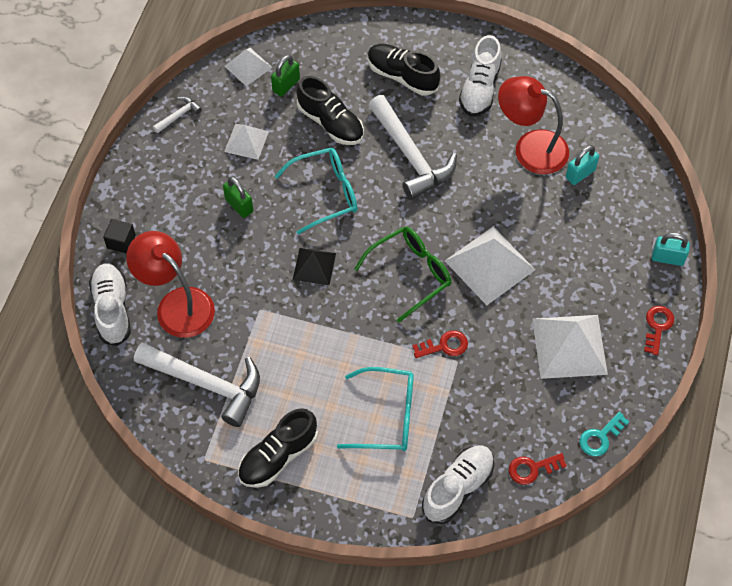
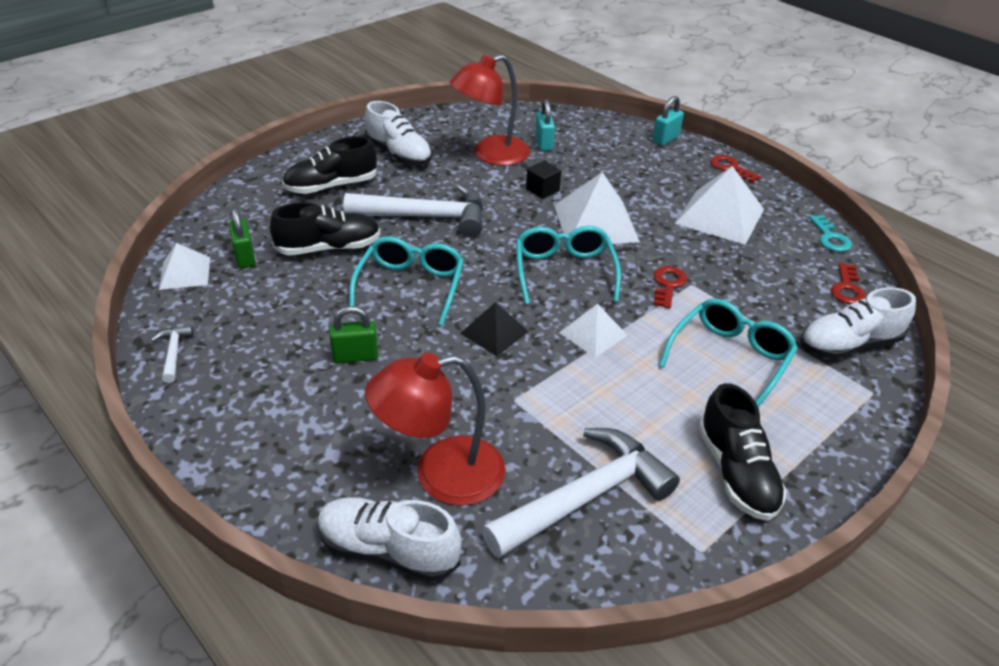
camera: 60 degrees left, 20 degrees down
black cube [103,219,136,254] -> black cube moved to [526,161,561,199]
white pyramid [224,124,269,160] -> white pyramid moved to [559,304,628,358]
green glasses [354,227,451,323] -> turquoise glasses [516,226,621,305]
white shoe [422,446,494,524] -> white shoe turned 90 degrees counterclockwise [800,287,916,359]

